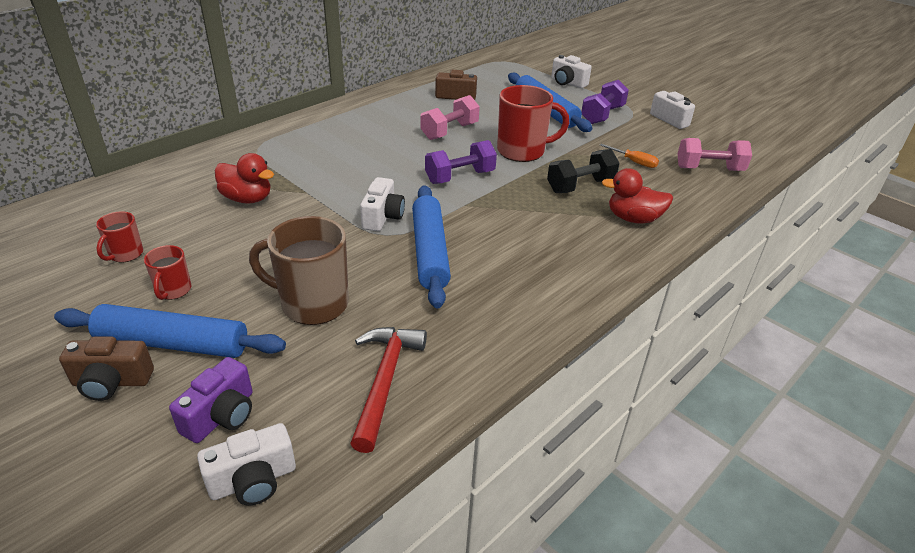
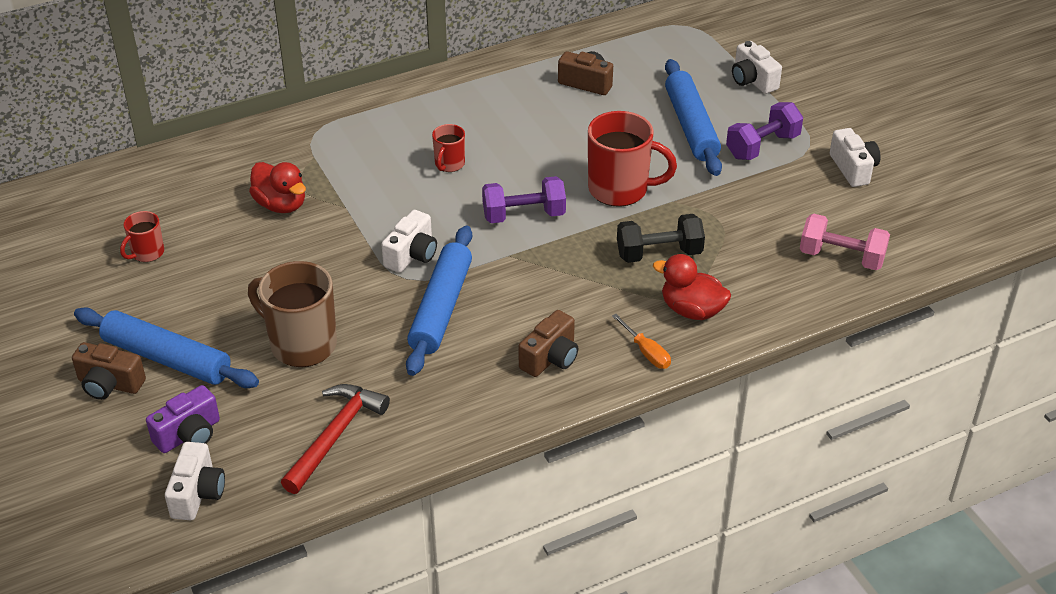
camera: 20 degrees right, 5 degrees up
red mug [144,245,191,300] -> red mug moved to [432,124,465,172]
white camera [197,423,296,506] -> white camera turned 75 degrees counterclockwise [165,442,225,521]
pink dumbbell [421,95,480,140] -> none
orange screwdriver [600,144,659,168] -> orange screwdriver moved to [612,314,671,369]
none -> brown camera [519,310,578,377]

